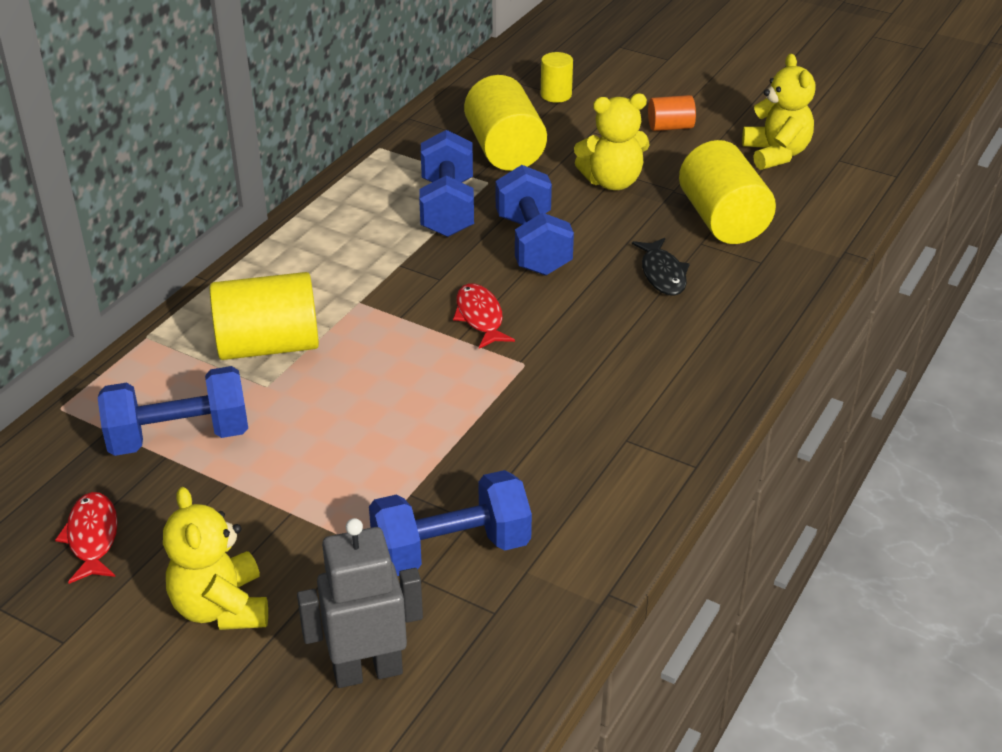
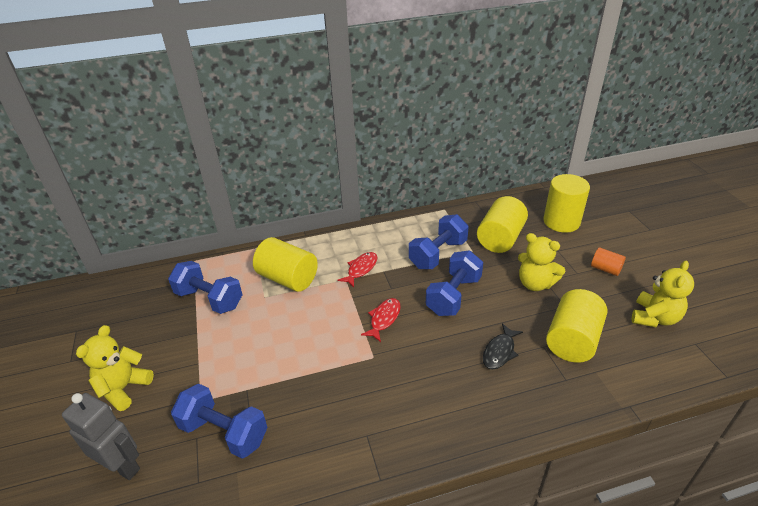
camera: 45 degrees right, 0 degrees up
red fish [55,492,118,584] -> red fish moved to [338,252,377,287]
yellow cylinder [541,52,573,103] -> yellow cylinder [543,174,590,233], size x1.92

